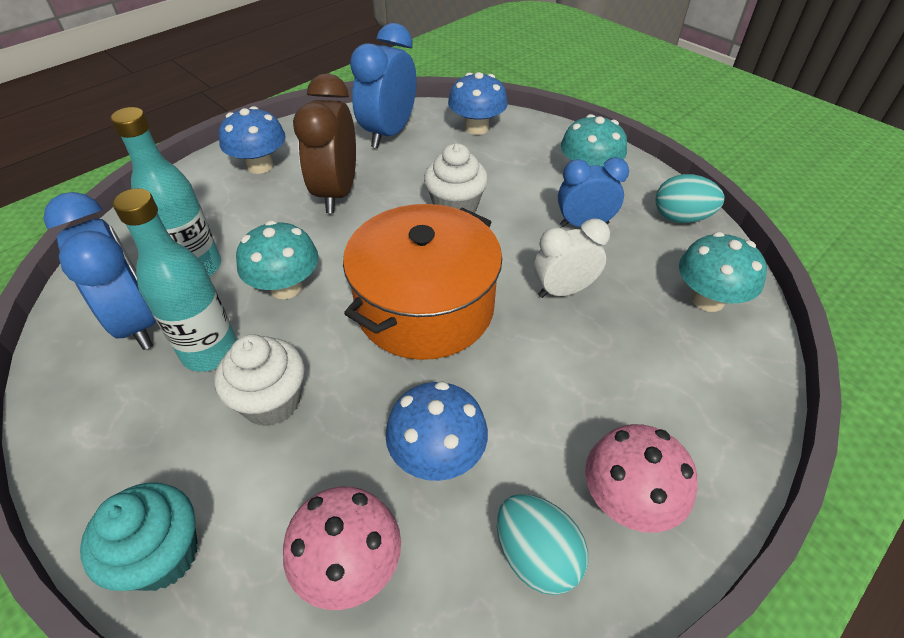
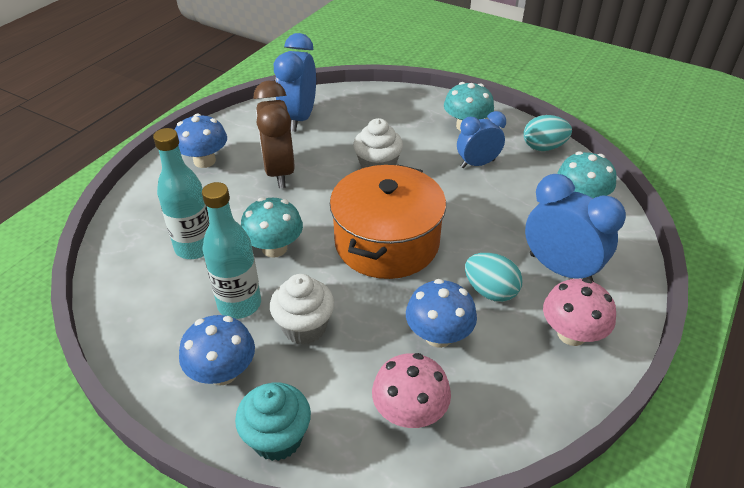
camera: 15 degrees left, 5 degrees down
blue clock [43,192,156,350] -> blue clock moved to [525,174,626,282]
blue mushroom [448,72,508,135] -> blue mushroom moved to [179,315,255,385]
turquoise egg [497,494,588,595] -> turquoise egg moved to [465,253,523,302]
white clock [534,218,610,298] -> none

